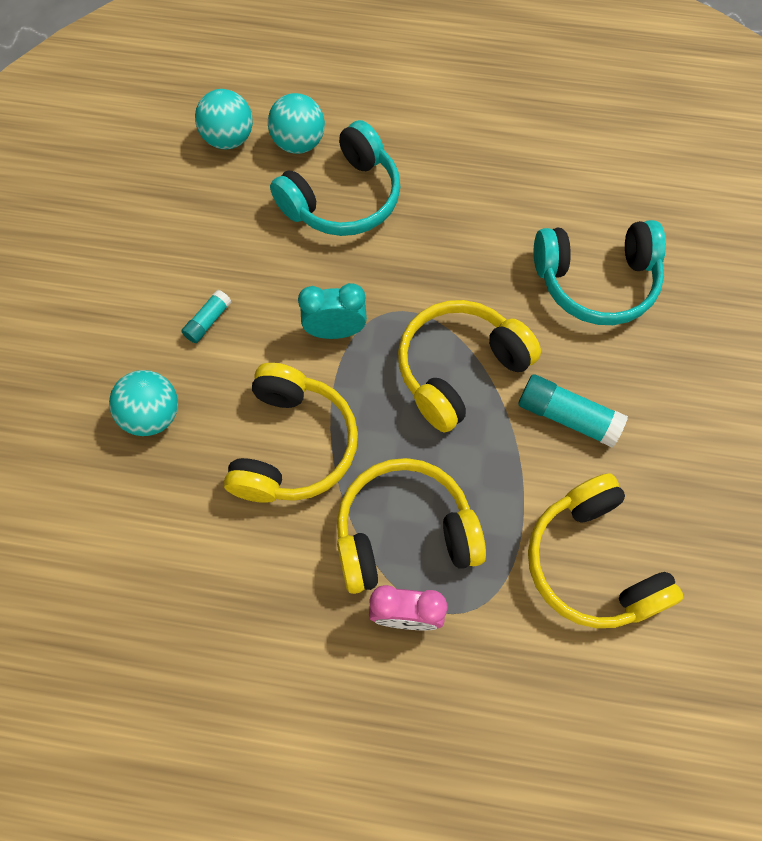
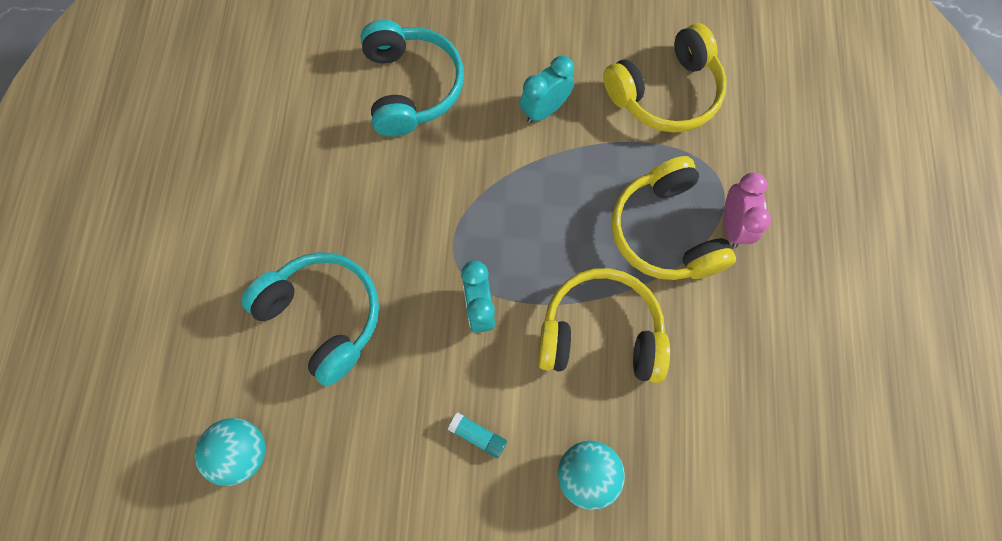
camera: 95 degrees left, 5 degrees up
turquoise ball [268,93,325,154] -> none
yellow headphones [398,300,541,432] -> none
turquoise glue stick [518,374,628,448] -> turquoise clock [520,56,574,123]

